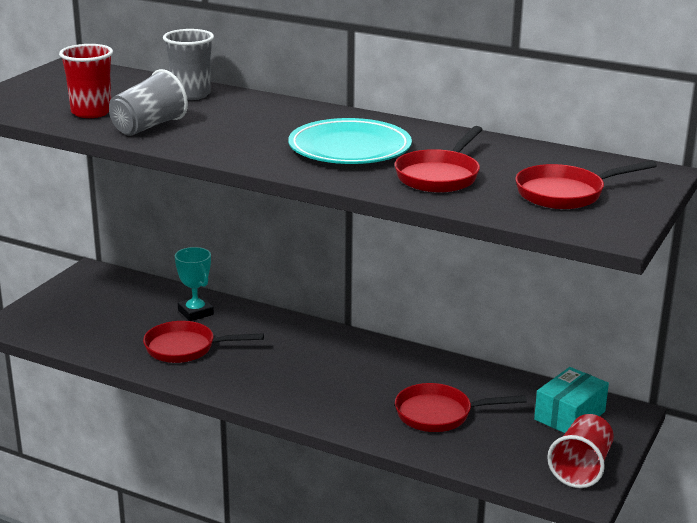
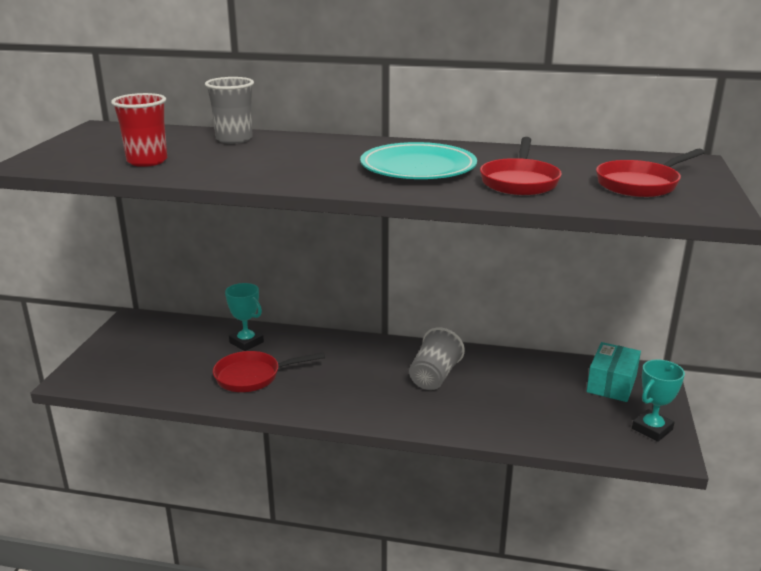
camera: 15 degrees left, 0 degrees up
grey cup [109,69,188,136] -> grey cup moved to [409,327,465,390]
red pan [395,383,527,432] -> none
red cup [547,414,614,488] -> turquoise trophy [632,360,685,442]

